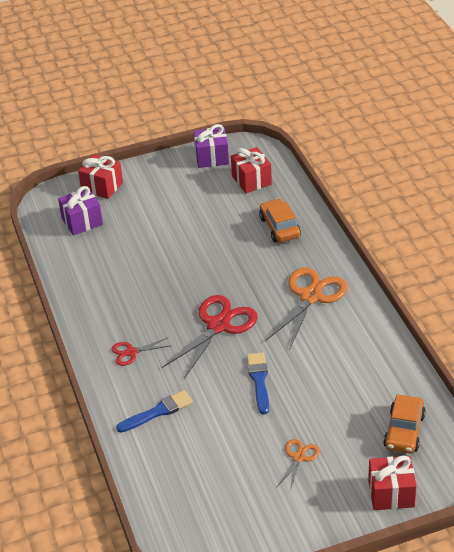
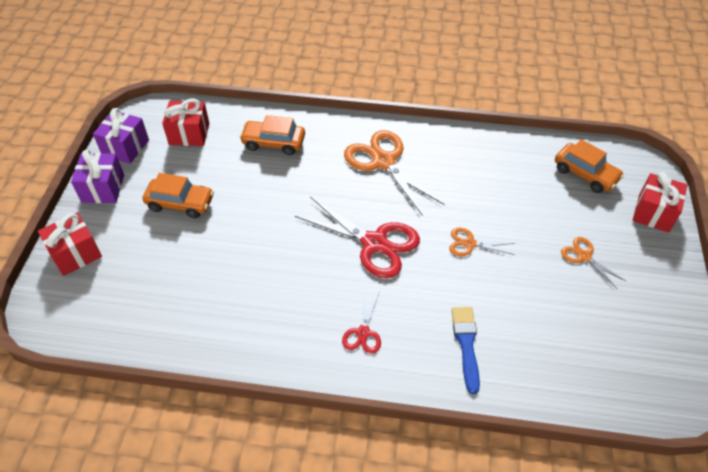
camera: 65 degrees left, 10 degrees up
purple gift [58,186,103,236] -> purple gift moved to [71,149,124,203]
red scissors [162,295,258,379] -> red scissors turned 150 degrees clockwise [295,197,420,278]
blue brush [247,352,269,415] -> orange scissors [449,228,515,256]
none -> orange car [143,173,214,218]

